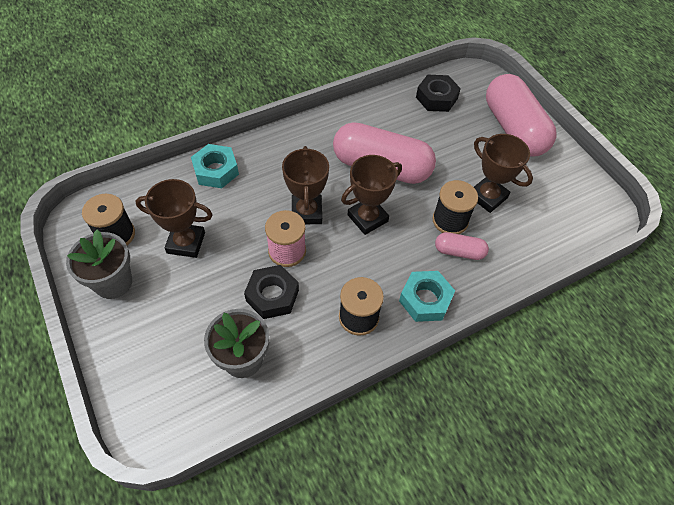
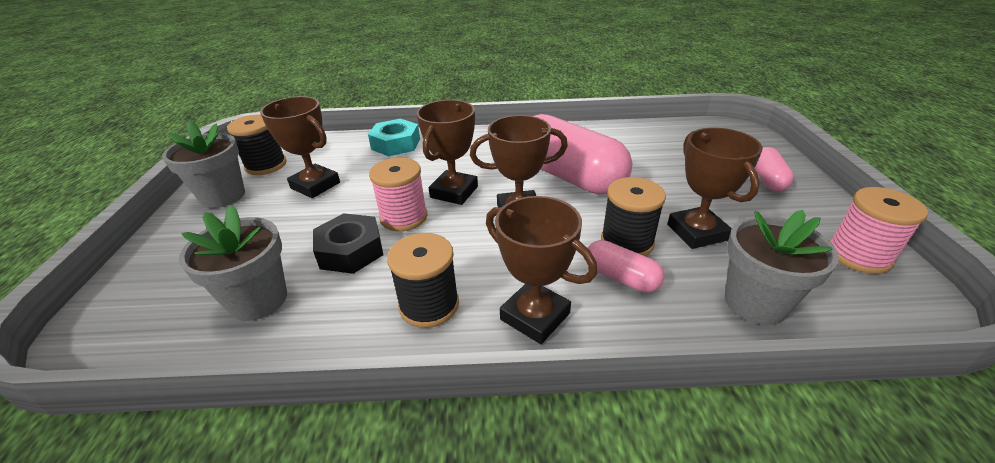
camera: 30 degrees right, 20 degrees down
turquoise nut [399,271,455,322] -> brown trophy [486,196,597,344]
black nut [416,75,461,112] -> none
pink capsule [486,74,556,156] -> pink capsule [755,147,794,191], size x0.47
none -> grey flower pot [725,210,839,325]
none -> pink spool [829,187,928,274]

